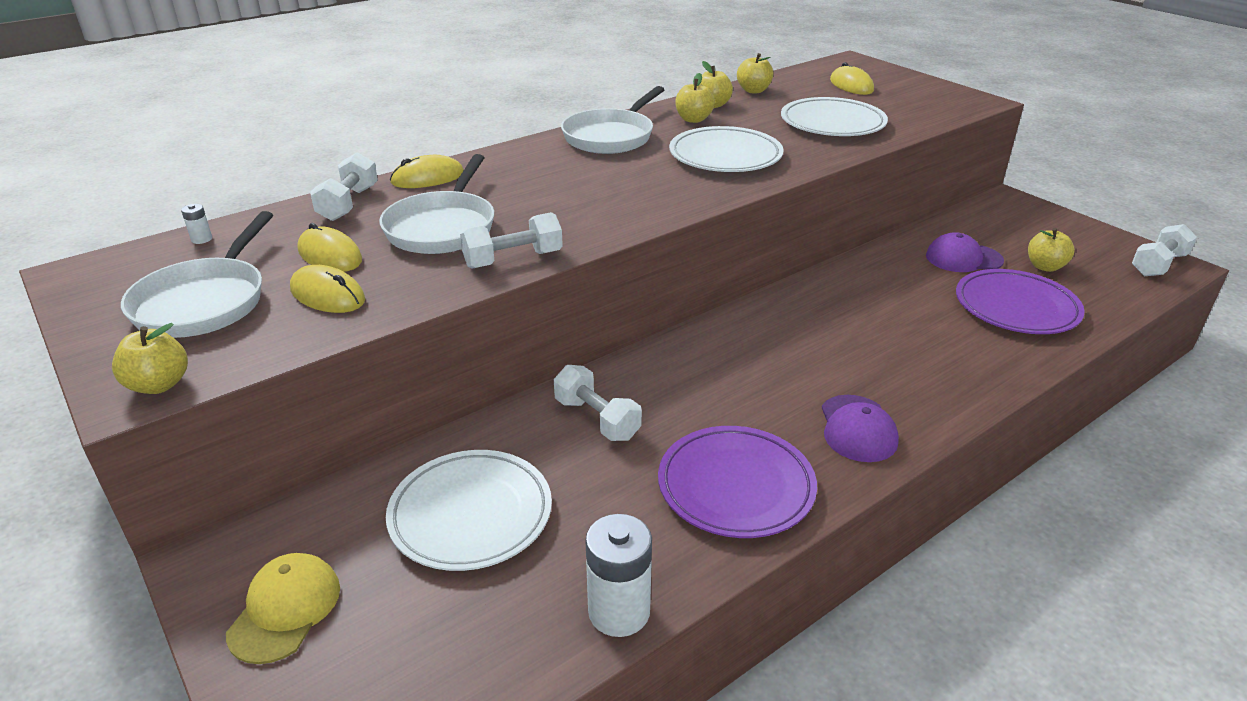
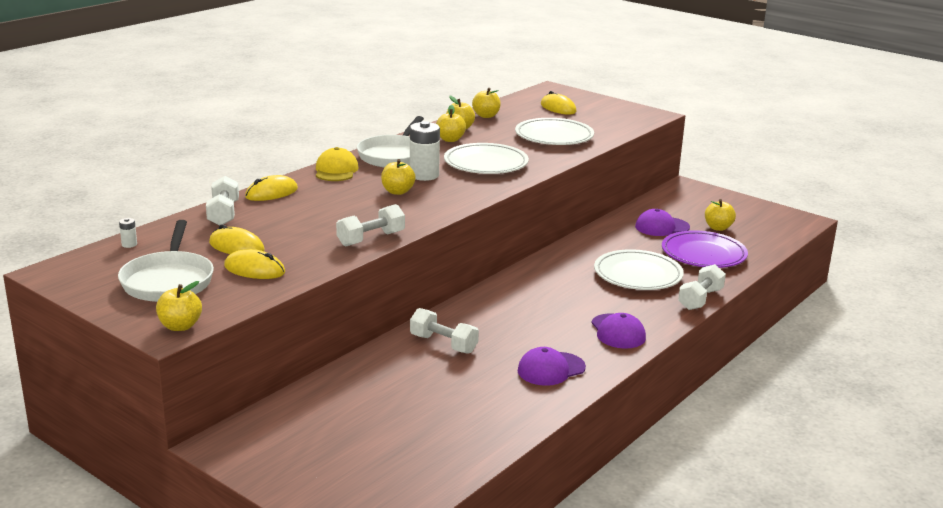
camera: 15 degrees left, 10 degrees down
yellow cap [226,553,340,664] -> yellow cap moved to [316,147,359,181]
white pan [379,154,494,254] -> none
white plate [386,450,552,571] -> white plate moved to [594,249,684,290]
white battery [585,514,652,637] -> white battery moved to [410,121,440,181]
purple plate [658,426,817,538] -> purple cap [518,347,586,386]
white dumbbell [1132,224,1197,276] -> white dumbbell moved to [678,264,726,310]
none -> yellow apple [381,159,415,195]

